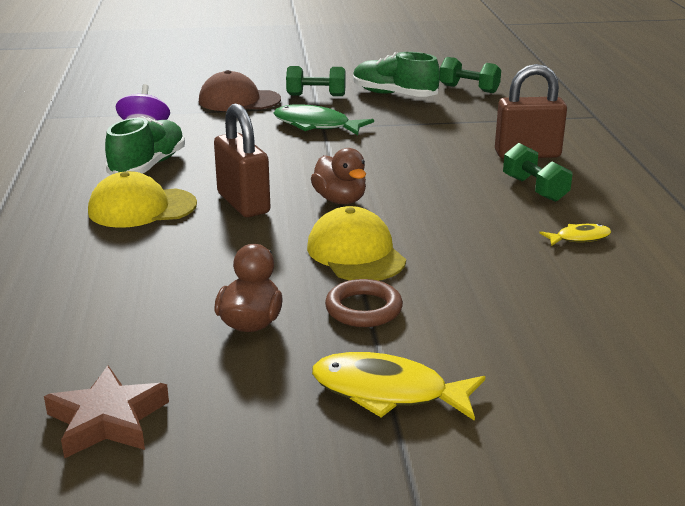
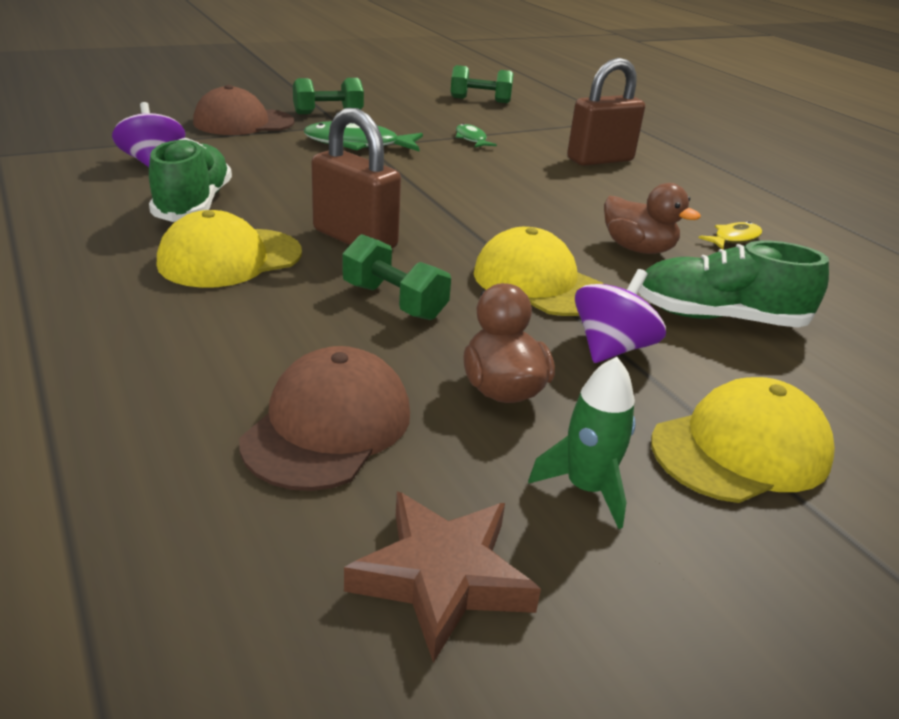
camera: 25 degrees left, 5 degrees up
brown duck [311,148,366,204] -> brown duck moved to [604,183,701,254]
yellow fish [312,352,485,421] -> yellow cap [651,377,835,503]
brown ring [325,279,403,327] -> purple spinning top [575,269,666,363]
green shoe [353,52,440,97] -> green shoe moved to [639,241,829,328]
green dumbbell [503,143,572,202] -> green dumbbell moved to [343,234,451,320]
none -> brown cap [239,346,410,491]
none -> green fish [455,123,497,148]
none -> green rocket [528,357,636,529]

